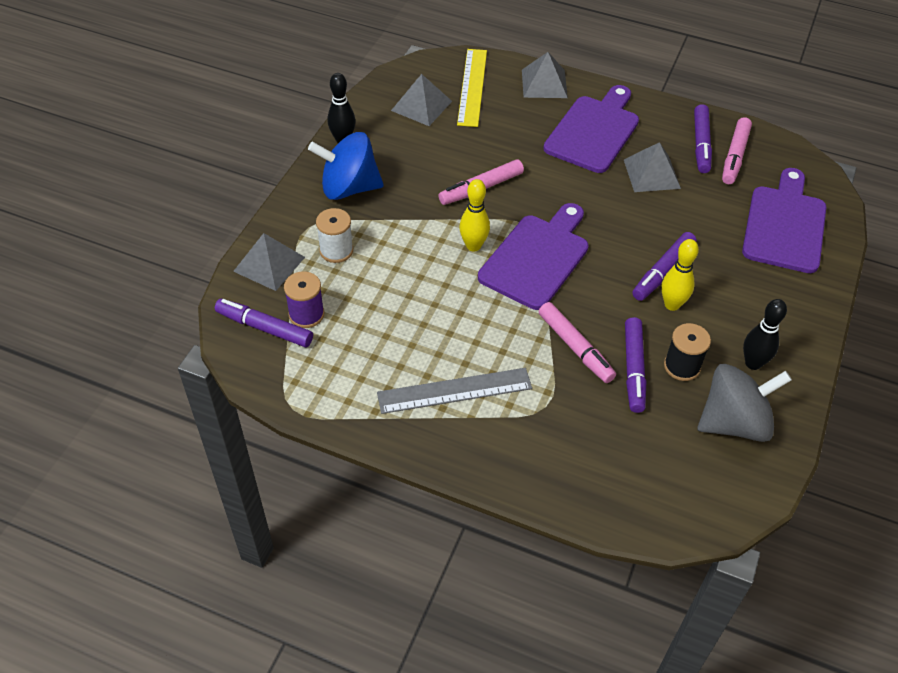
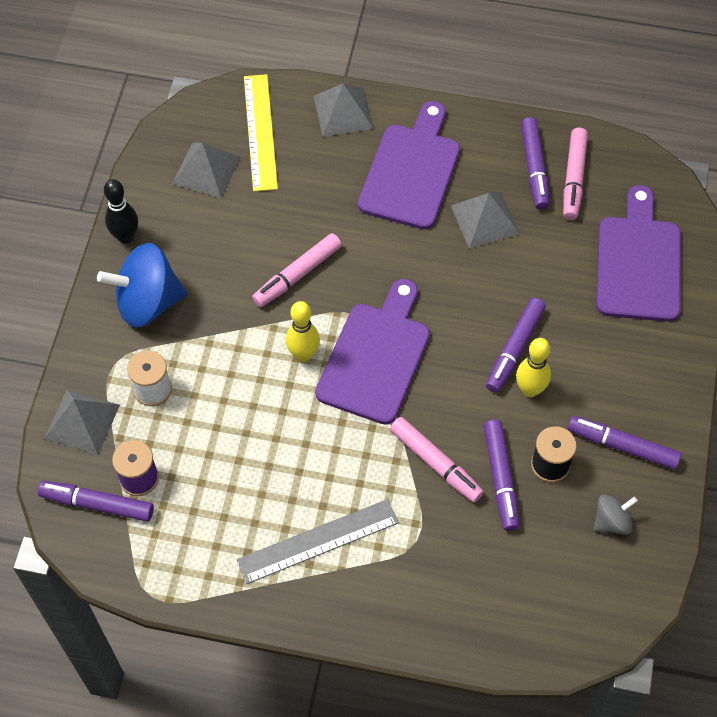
camera: 10 degrees left, 10 degrees up
grey spinning top [698,364,792,442] -> grey spinning top [593,494,638,535], size x0.51
black bowling pin [743,299,787,370] -> purple marker [568,416,682,470]

